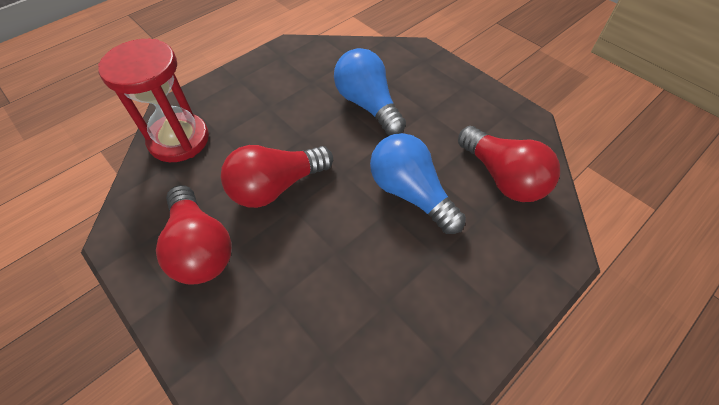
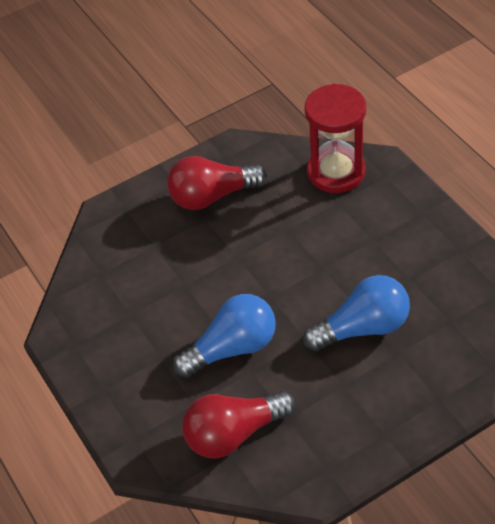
camera: 105 degrees right, 5 degrees down
red light bulb [221,145,333,208] -> none

